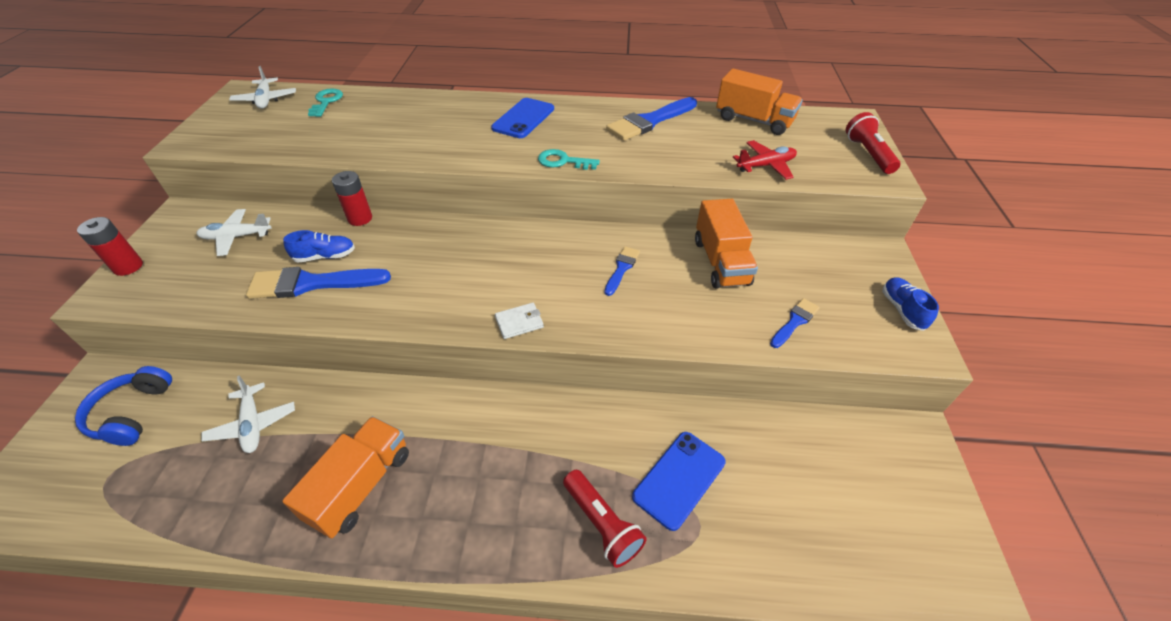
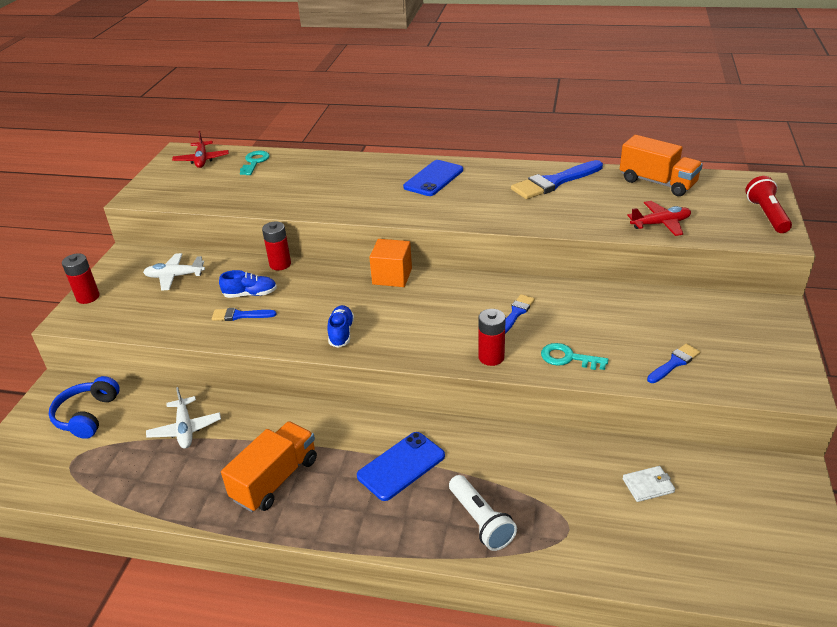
camera: 10 degrees right, 10 degrees down
white plane [229,66,296,109] -> red plane [172,131,229,168]
blue brush [246,267,391,299] -> blue brush [212,308,277,321], size x0.54
white wallet [495,303,544,339] -> white wallet moved to [623,466,675,502]
turquoise key [538,149,600,170] -> turquoise key moved to [541,343,609,370]
red flashlight [563,470,647,568] -> white flashlight [449,475,517,551]
blue phone [632,432,726,531] -> blue phone moved to [357,432,445,501]
orange truck [695,199,758,289] -> none
blue shoe [882,277,939,331] -> blue shoe moved to [328,305,354,348]
none -> orange cube [369,239,412,287]
none -> red battery [478,309,506,366]

